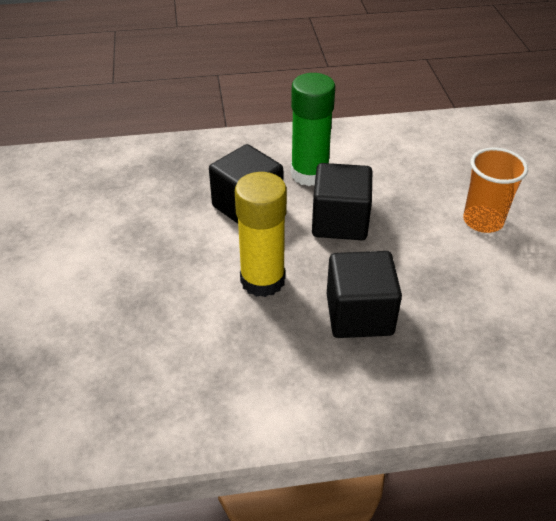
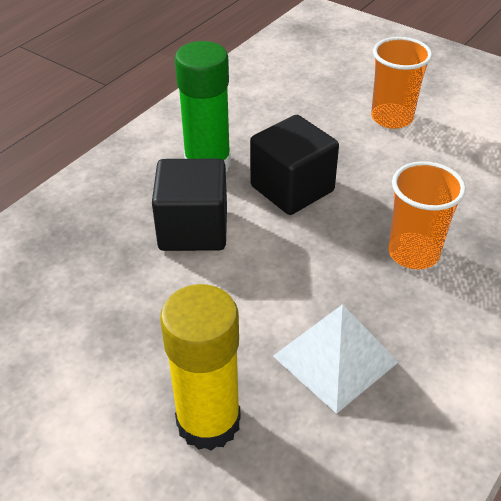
camera: 45 degrees left, 0 degrees up
yellow glue stick [235,172,287,297] -> yellow glue stick moved to [160,284,241,451]
black cube [327,251,402,338] -> orange cup [388,161,466,269]
none -> white pyramid [273,304,399,414]

